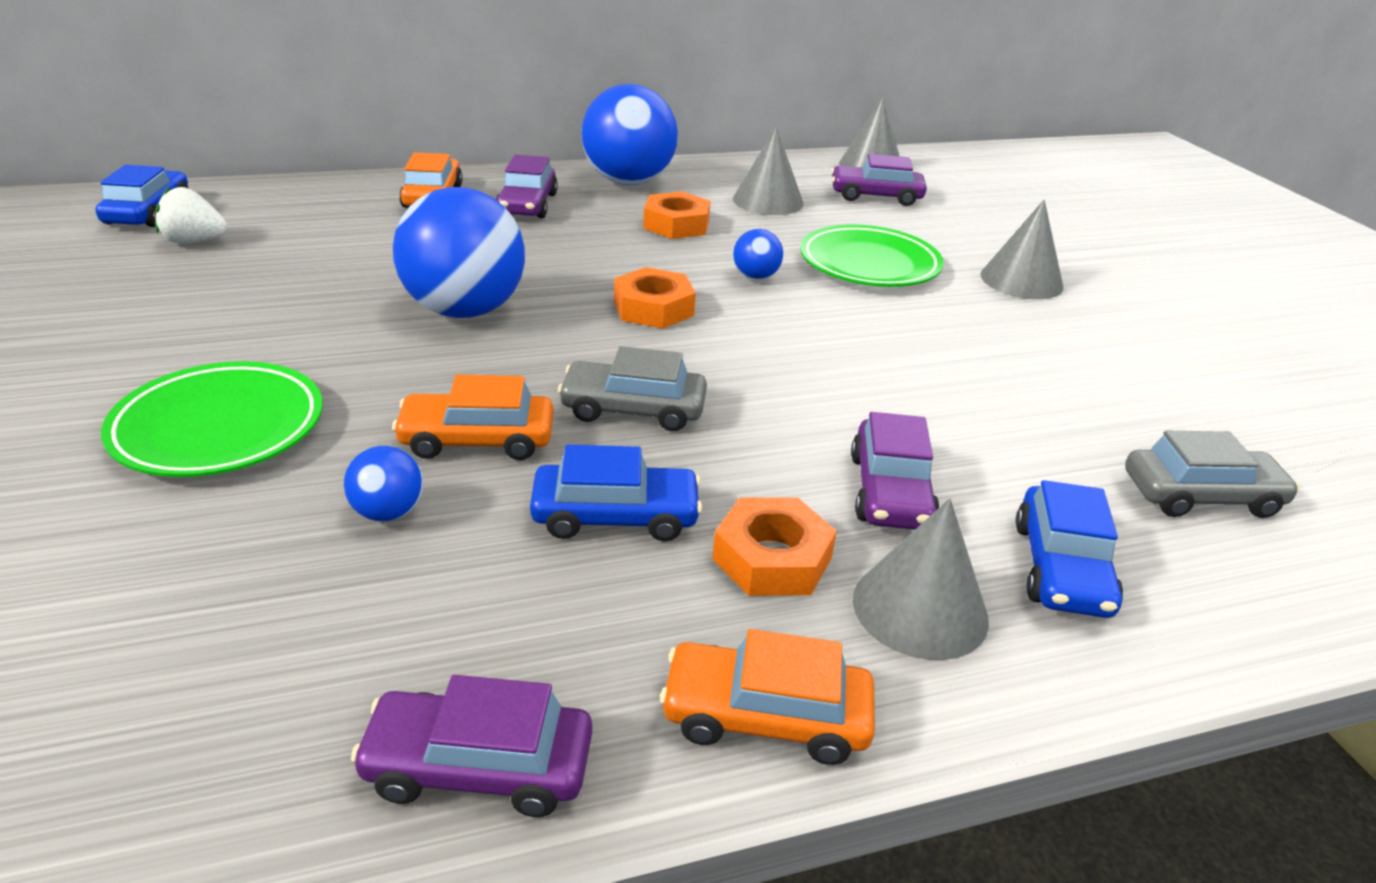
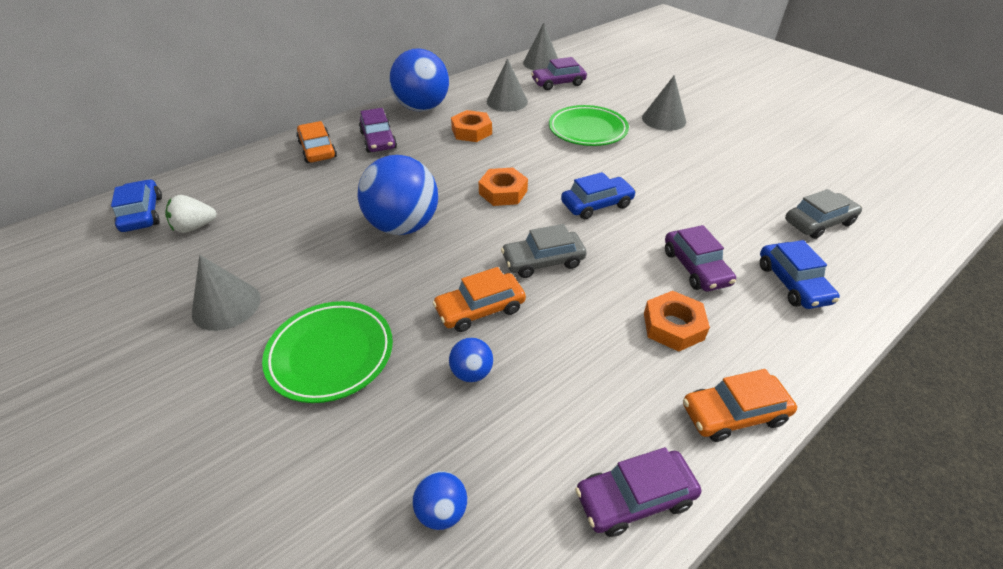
camera: 20 degrees left, 10 degrees up
blue car [530,444,702,541] -> blue car moved to [561,172,636,219]
blue ball [733,229,783,280] -> blue ball moved to [413,471,467,530]
grey cone [853,498,989,660] -> grey cone moved to [192,255,261,331]

